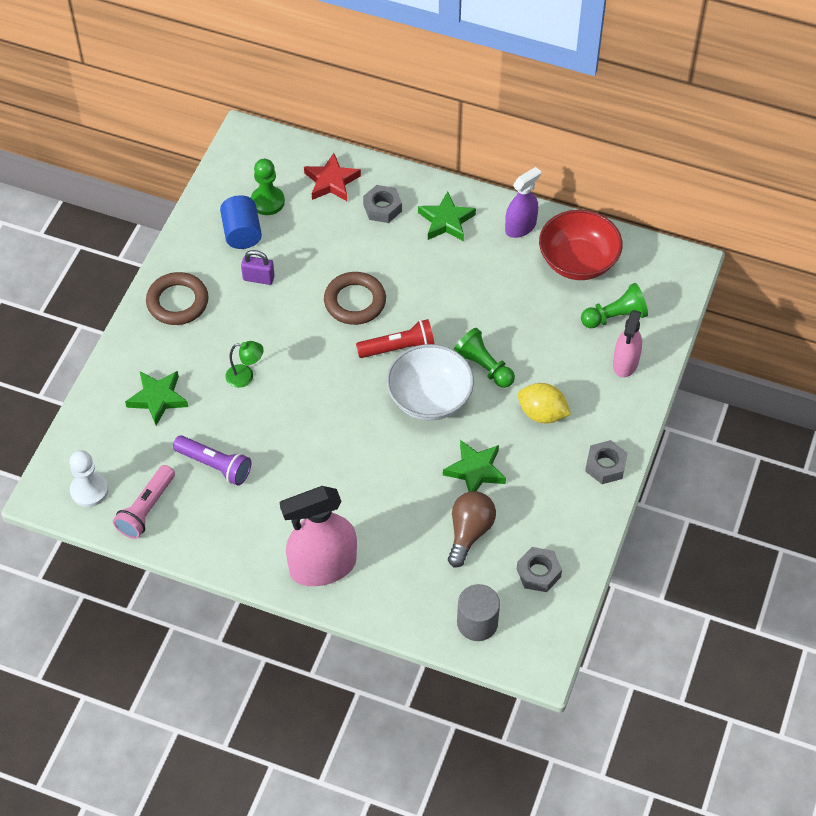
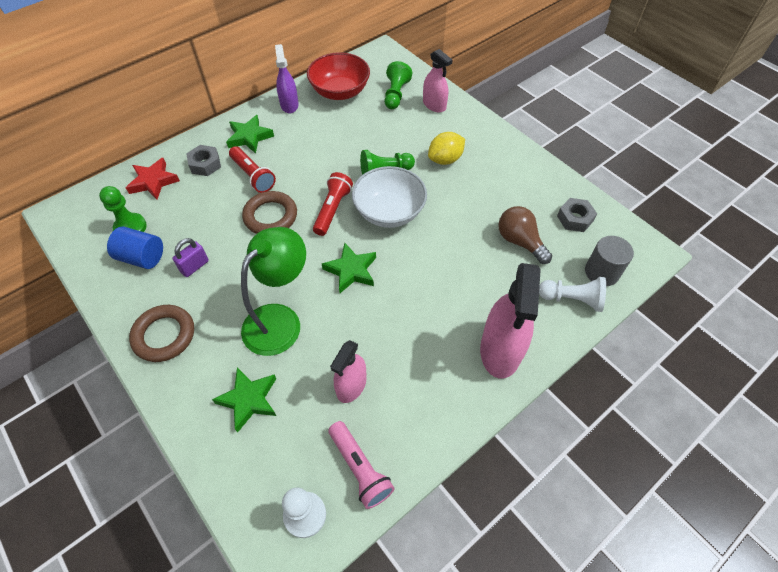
camera: 60 degrees left, 0 degrees up
purple flashlight [173,435,251,486] -> pink spray bottle [330,340,366,403]
green lamp [226,341,264,388] -> green lamp [241,227,306,356], size x2.18
green star [443,440,506,492] -> green star moved to [322,243,376,293]
grey nut [585,440,628,484] -> none
none -> red flashlight [229,146,276,193]
none -> white pawn [539,277,606,312]

